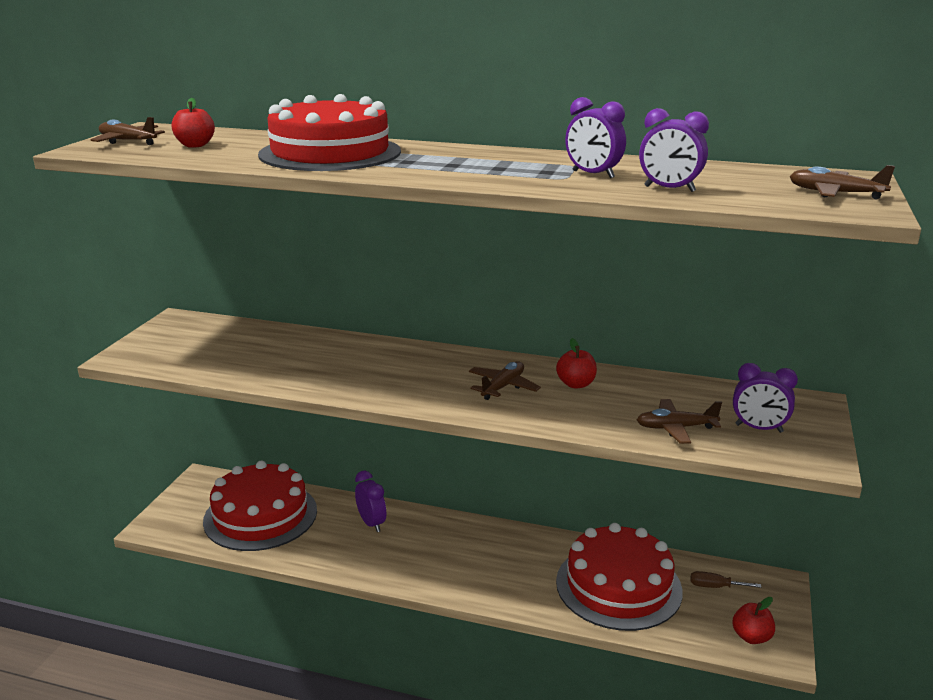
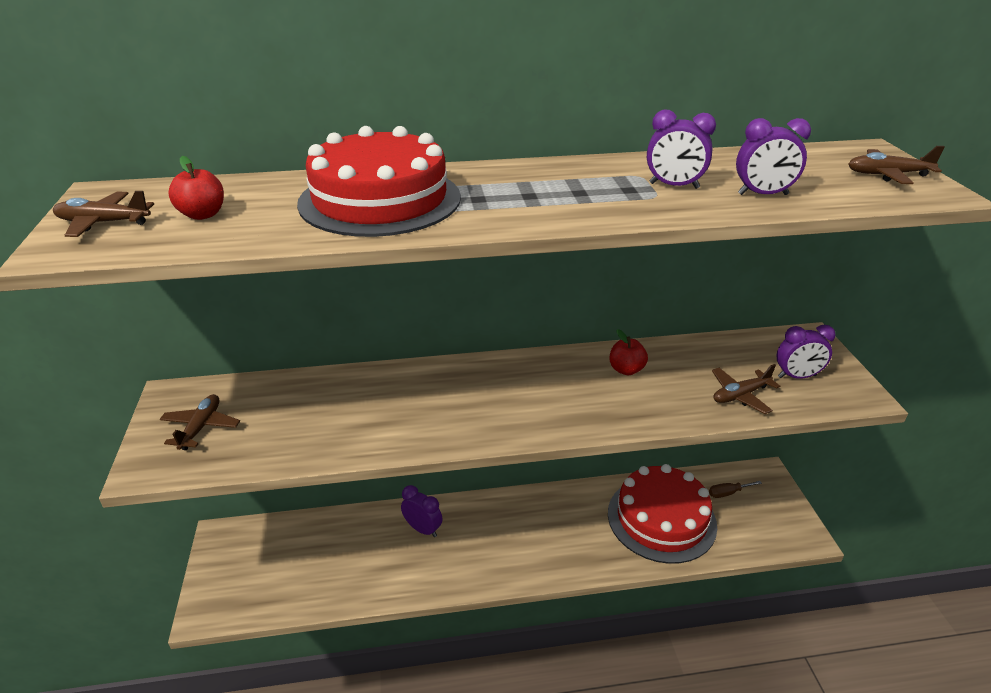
camera: 25 degrees left, 10 degrees up
red cake [203,461,317,551] -> none
brown plane [469,361,541,400] -> brown plane moved to [159,394,240,450]
red apple [732,597,775,644] -> none

